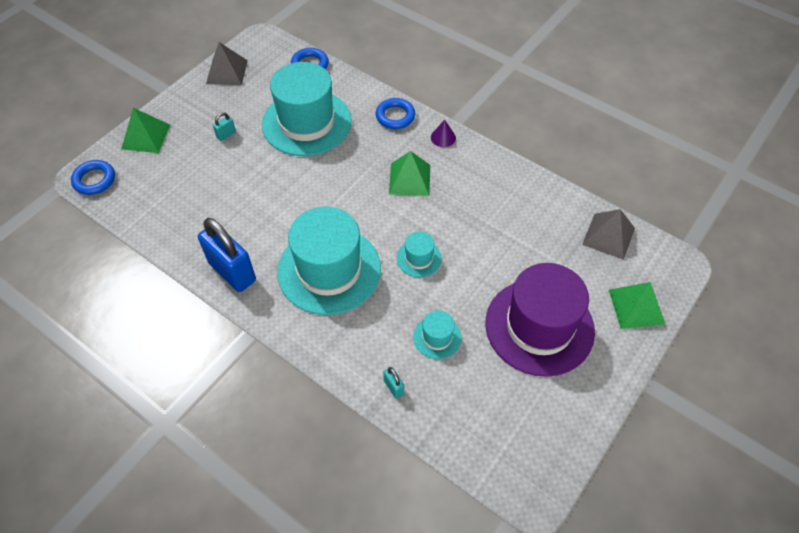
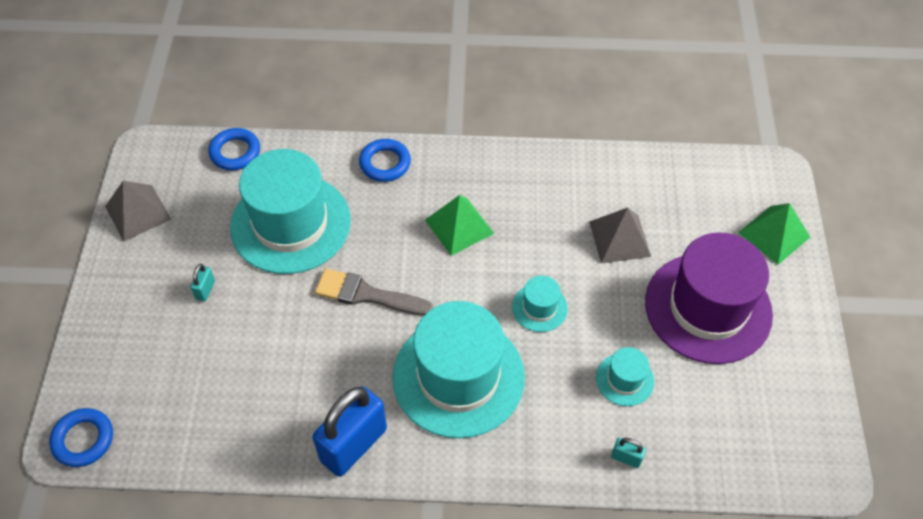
camera: 35 degrees left, 0 degrees up
green pyramid [121,108,170,153] -> none
blue padlock [198,218,256,292] -> blue padlock turned 60 degrees counterclockwise [313,386,387,477]
purple cone [431,120,456,147] -> none
grey pyramid [582,209,635,260] -> grey pyramid moved to [589,208,651,264]
none -> grey brush [315,268,433,316]

